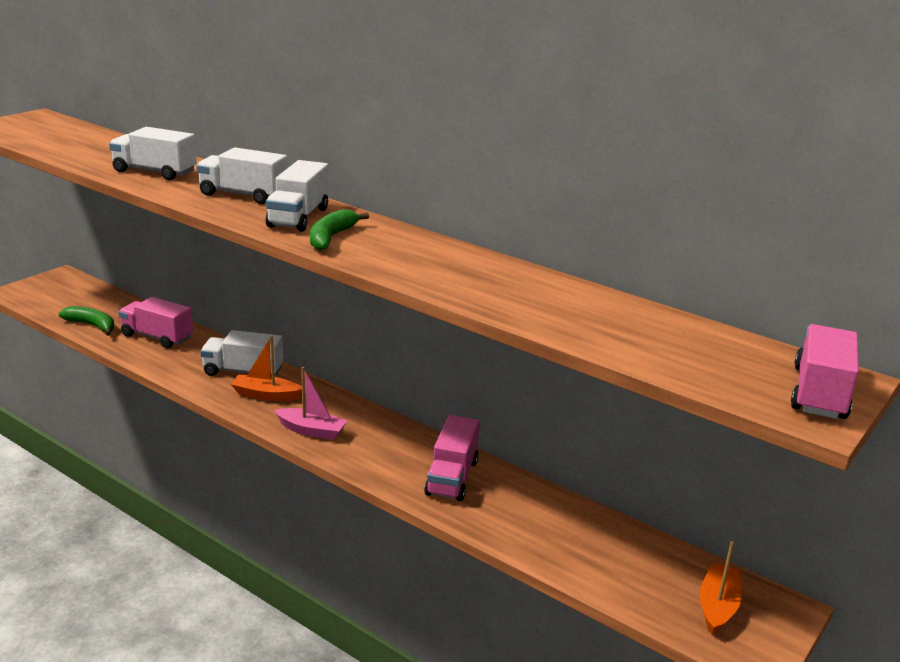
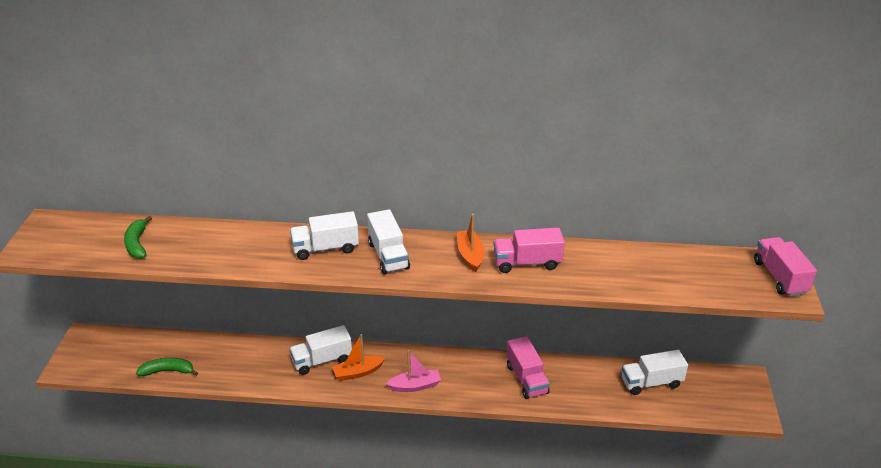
camera: 30 degrees left, 10 degrees up
white truck [109,127,197,180] -> white truck moved to [622,350,688,395]
pink truck [118,297,193,348] -> pink truck moved to [493,228,565,273]
green banana [310,209,369,251] -> green banana moved to [124,216,152,259]
orange boat [700,541,742,635] -> orange boat moved to [457,214,484,272]

